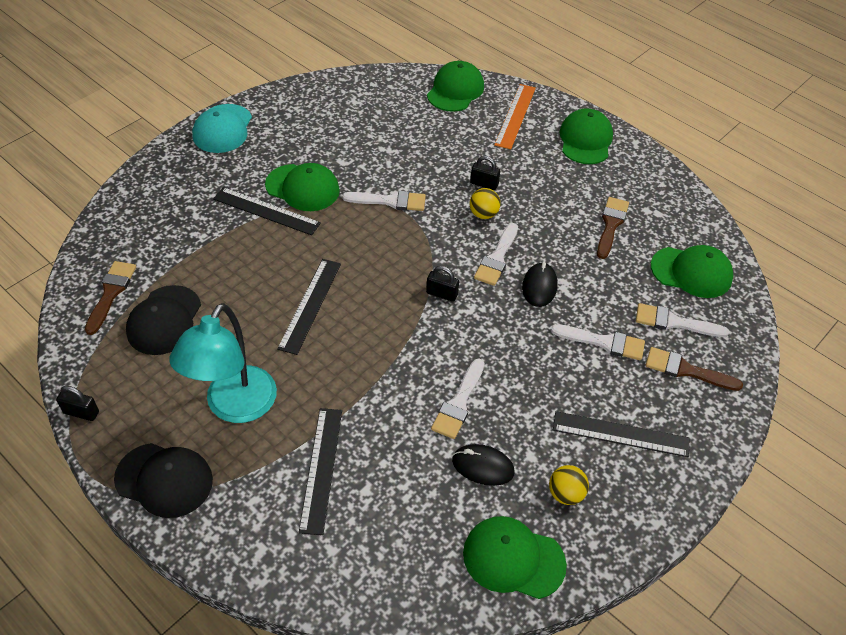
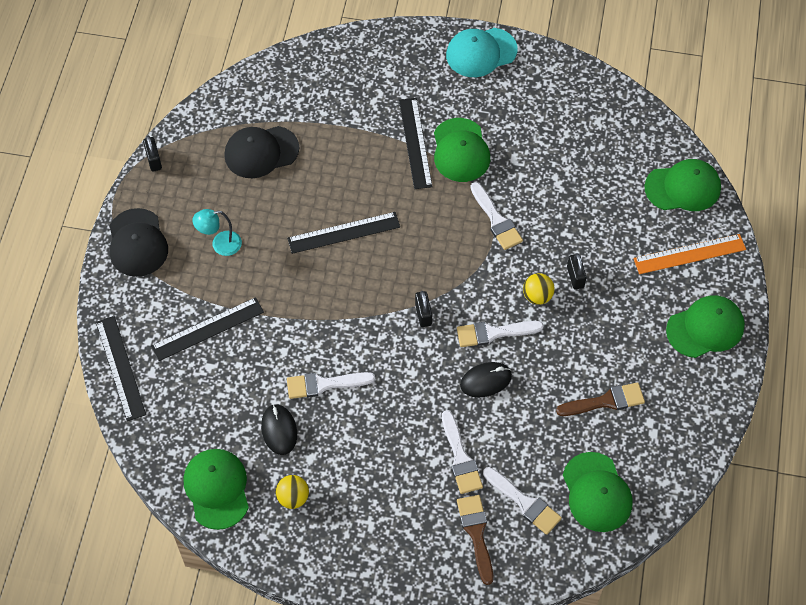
camera: 60 degrees right, 10 degrees up
brown brush [85,261,136,335] -> none
turquoise lamp [169,303,277,423] -> turquoise lamp [192,209,242,256], size x0.50
black ruler [553,411,689,457] -> black ruler moved to [96,316,146,421]
white brush [636,303,729,337] -> white brush turned 150 degrees clockwise [483,467,562,535]

